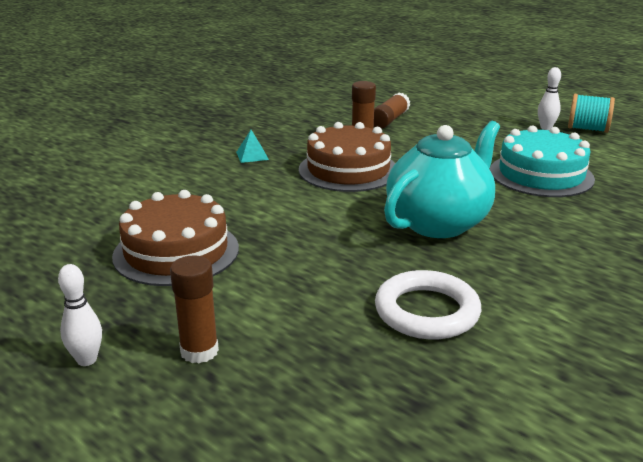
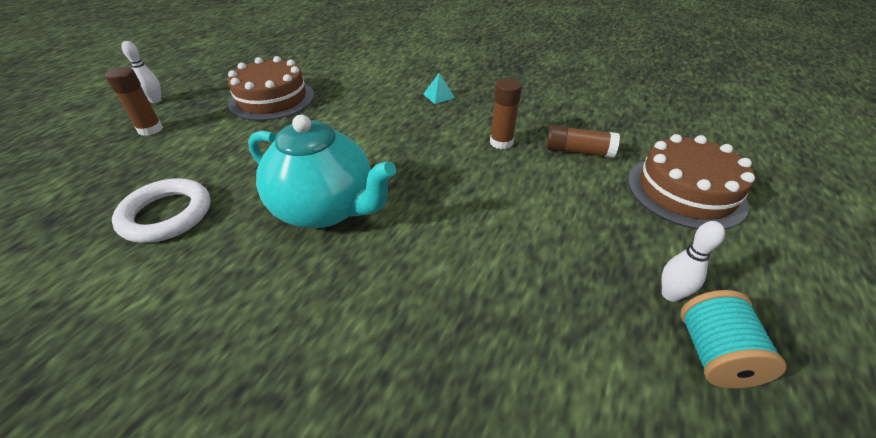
camera: 75 degrees right, 15 degrees up
brown cake [299,122,395,192] -> brown cake moved to [628,134,755,230]
turquoise cake [490,125,595,197] -> none

